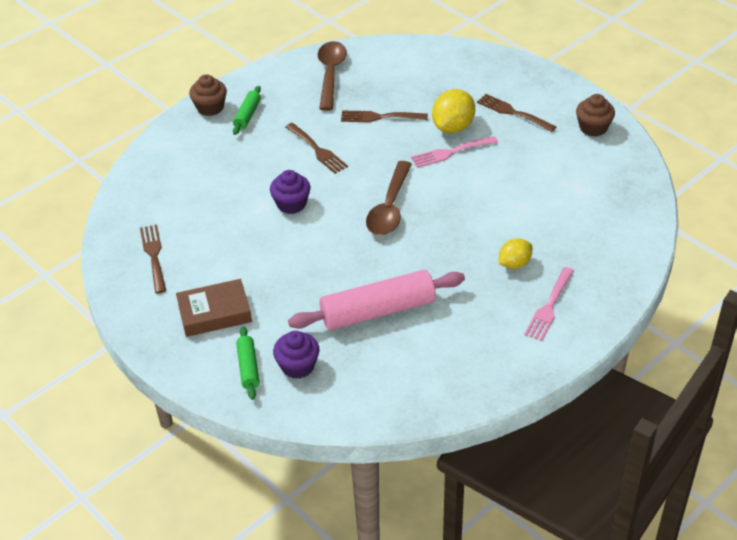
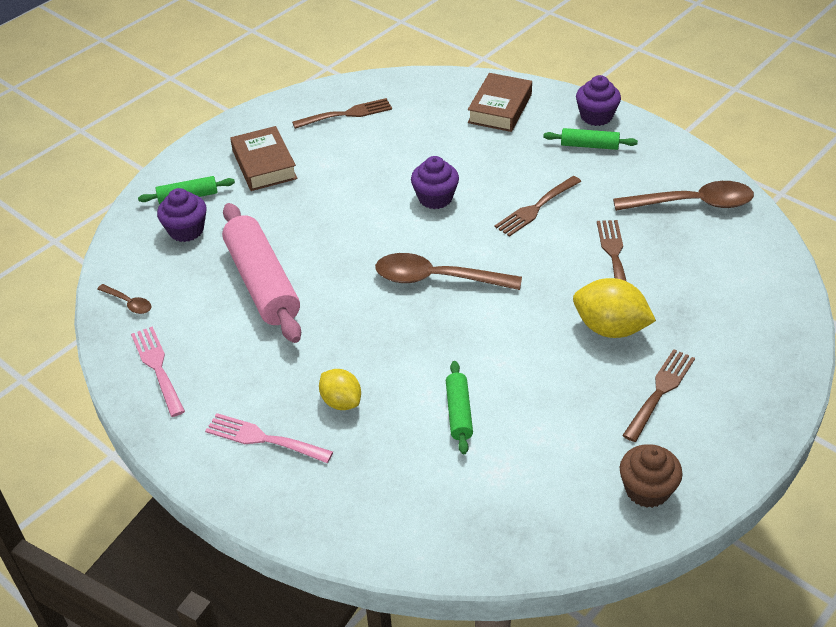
camera: 85 degrees right, 0 degrees up
brown cupcake [189,74,227,116] -> purple cupcake [576,75,621,126]
pink fork [411,136,498,168] -> pink fork moved to [131,326,185,417]
none -> brown spoon [97,284,152,314]
none -> green rolling pin [446,361,473,454]
none -> brown book [468,73,532,132]

